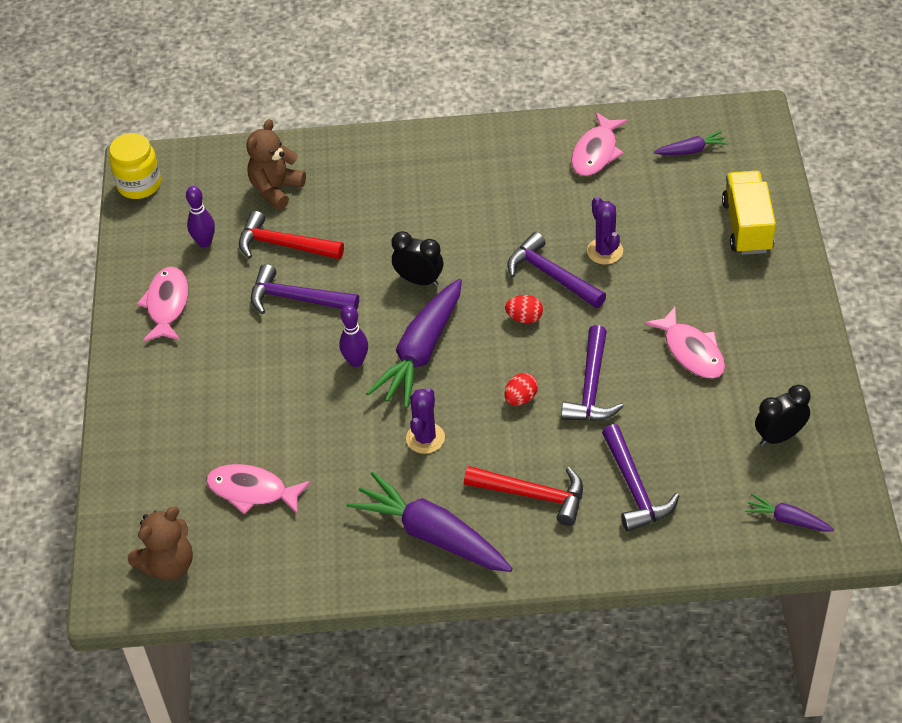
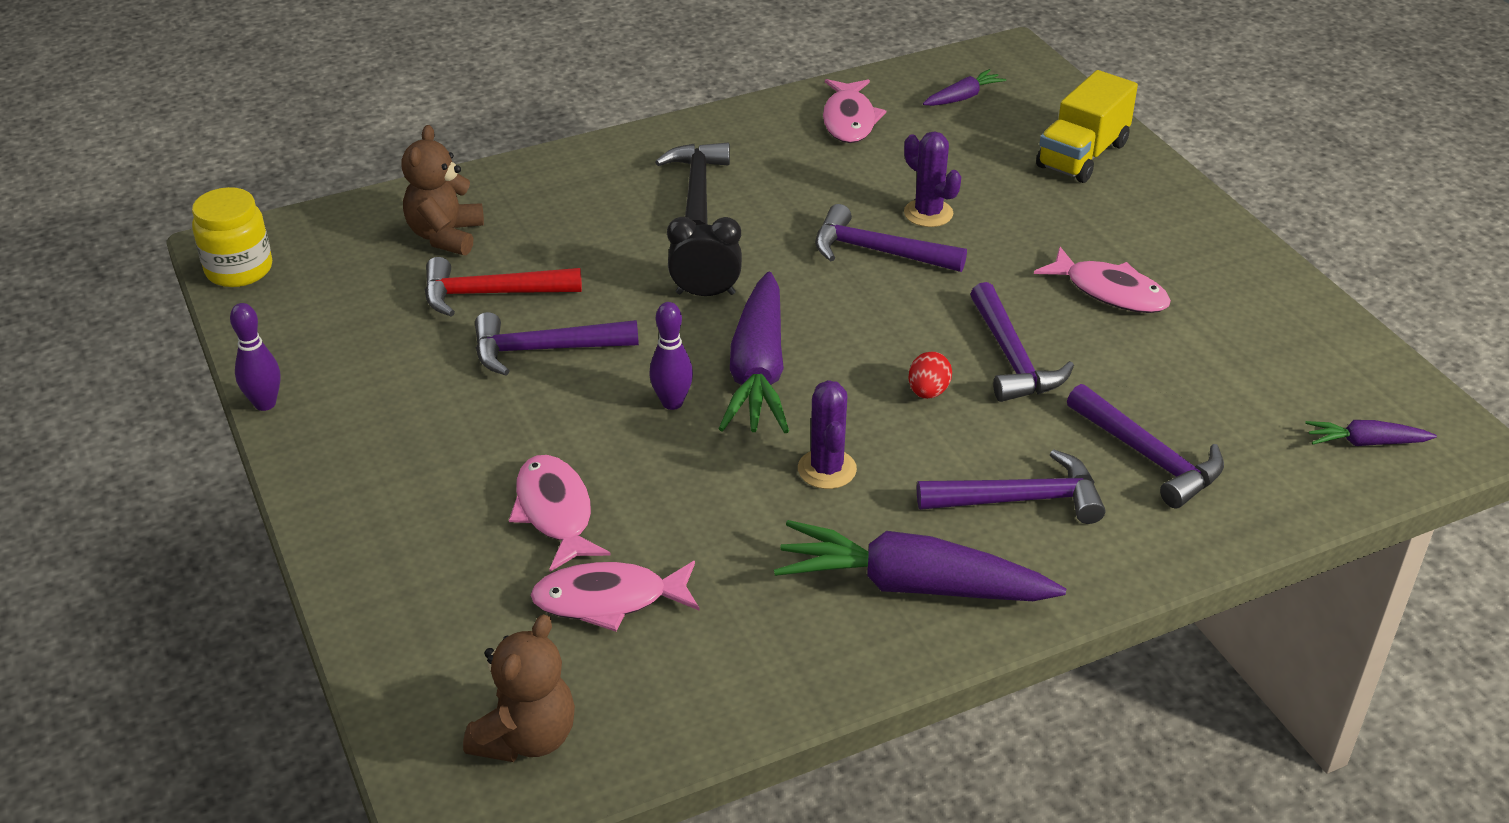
camera: 25 degrees left, 10 degrees down
pink fish [137,267,188,342] -> pink fish moved to [509,455,611,572]
purple bowling pin [186,186,215,248] -> purple bowling pin moved to [230,303,281,411]
red hammer [464,466,583,526] -> purple hammer [917,449,1105,524]
red egg [505,295,543,323] -> none
yellow truck [722,171,776,255] -> yellow truck turned 120 degrees counterclockwise [1036,70,1138,183]
black clock [755,385,811,446] -> none
none -> black hammer [655,143,730,225]

